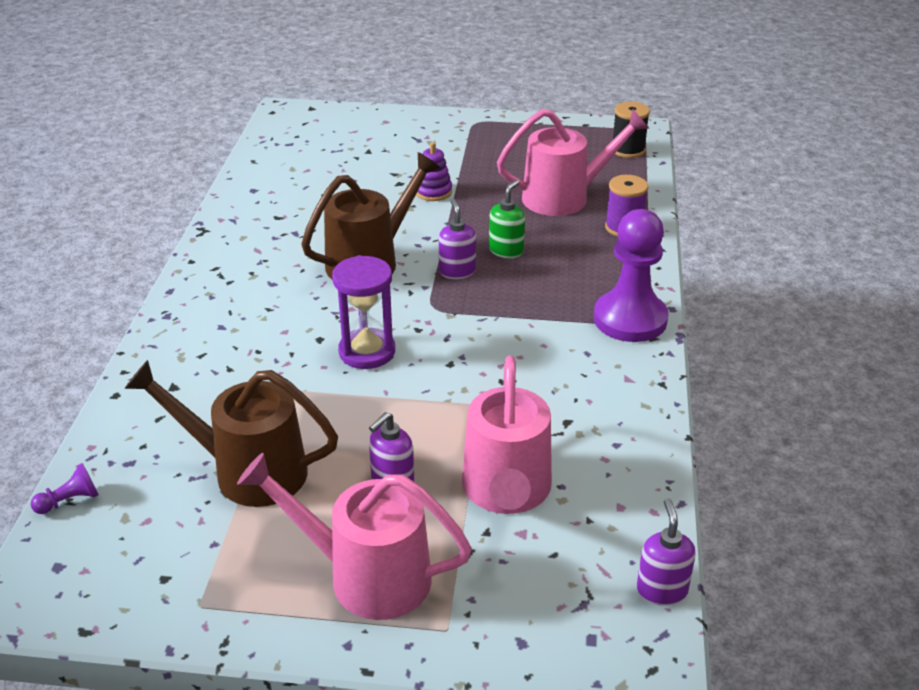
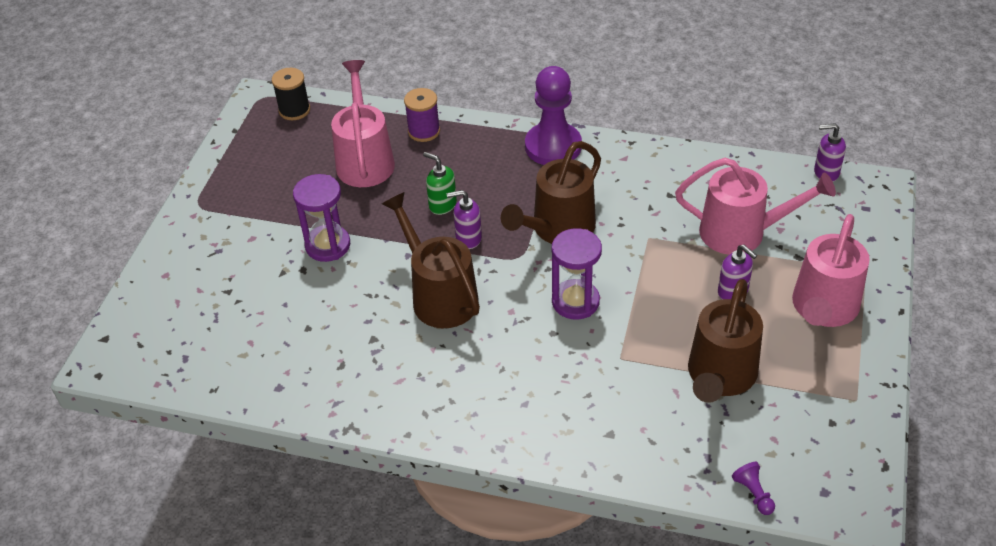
camera: 80 degrees left, 10 degrees up
purple stacking toy [416,142,452,201] -> purple hourglass [293,174,350,262]
none -> brown watering can [501,141,601,244]

